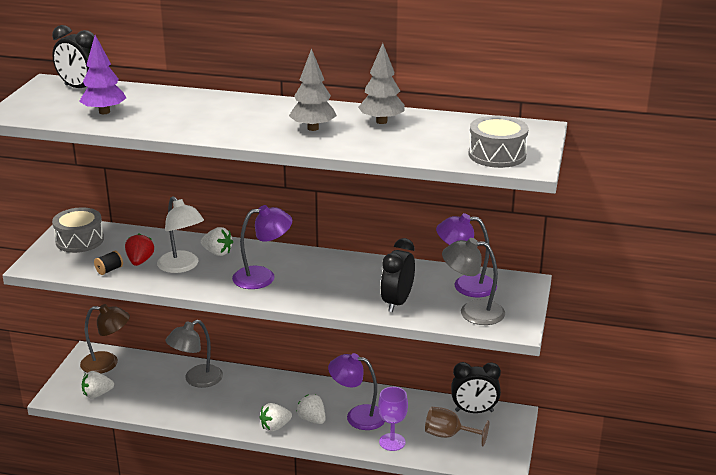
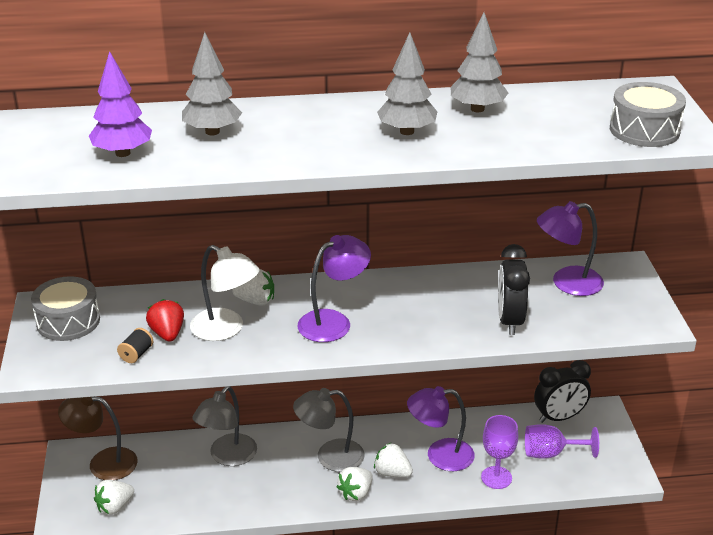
camera: 20 degrees left, 5 degrees up
black clock [52,25,95,88] -> none
brown lamp [80,304,130,374] -> brown lamp turned 150 degrees counterclockwise [58,397,138,480]
brown goblet [425,407,489,447] -> purple goblet [525,424,599,459]
grey lamp [442,238,505,325] -> grey lamp moved to [293,388,365,472]
none -> grey tree [182,32,242,135]

